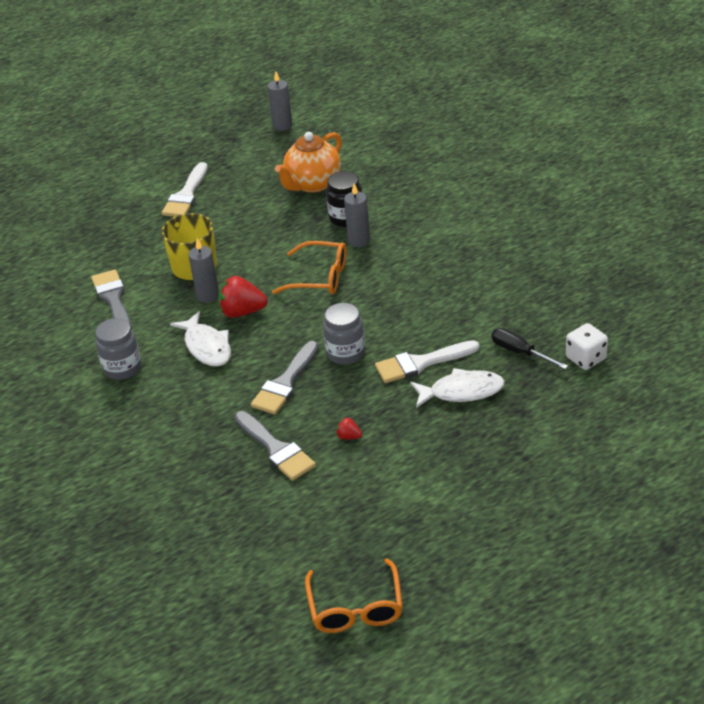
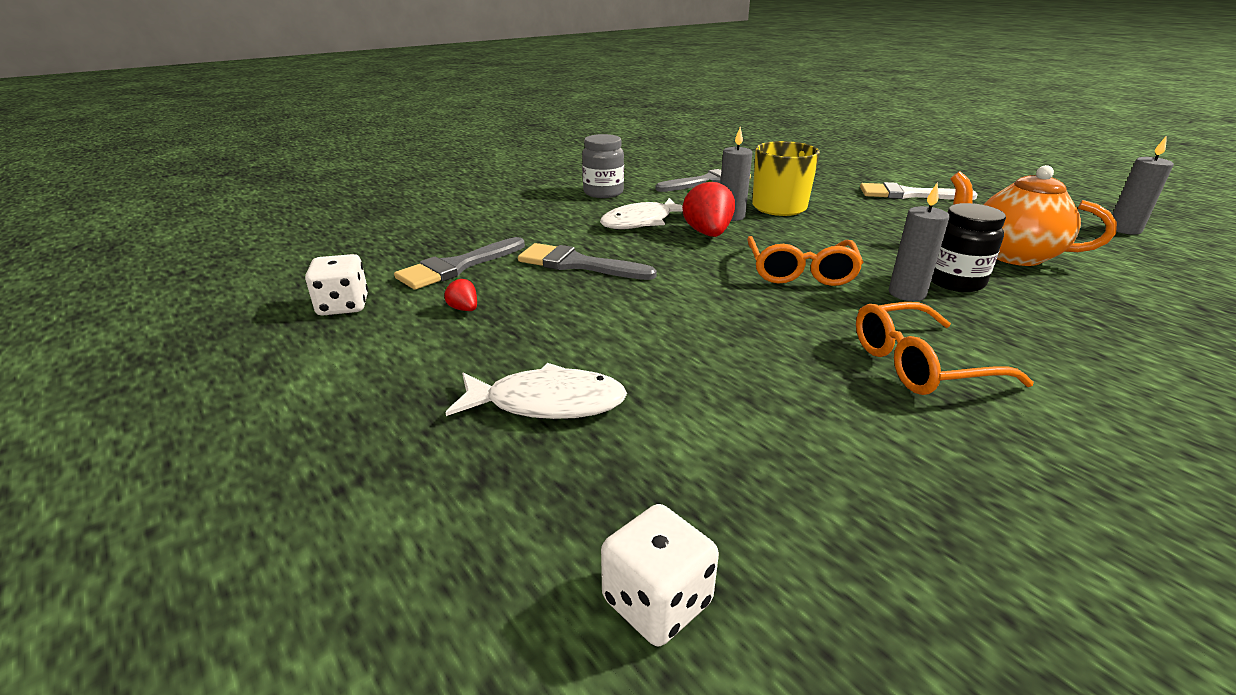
camera: 80 degrees right, 10 degrees down
orange glasses [305,558,403,633] -> orange glasses moved to [856,302,1034,395]
grey jar [323,303,365,365] -> none
red strawberry [336,417,362,439] -> red strawberry turned 60 degrees counterclockwise [444,278,477,311]
white brush [375,340,479,383] -> none
white fish [410,368,505,408] -> white fish turned 75 degrees counterclockwise [445,363,627,419]
black screwdriver [491,328,568,369] -> none
none -> white dice [305,254,368,316]

